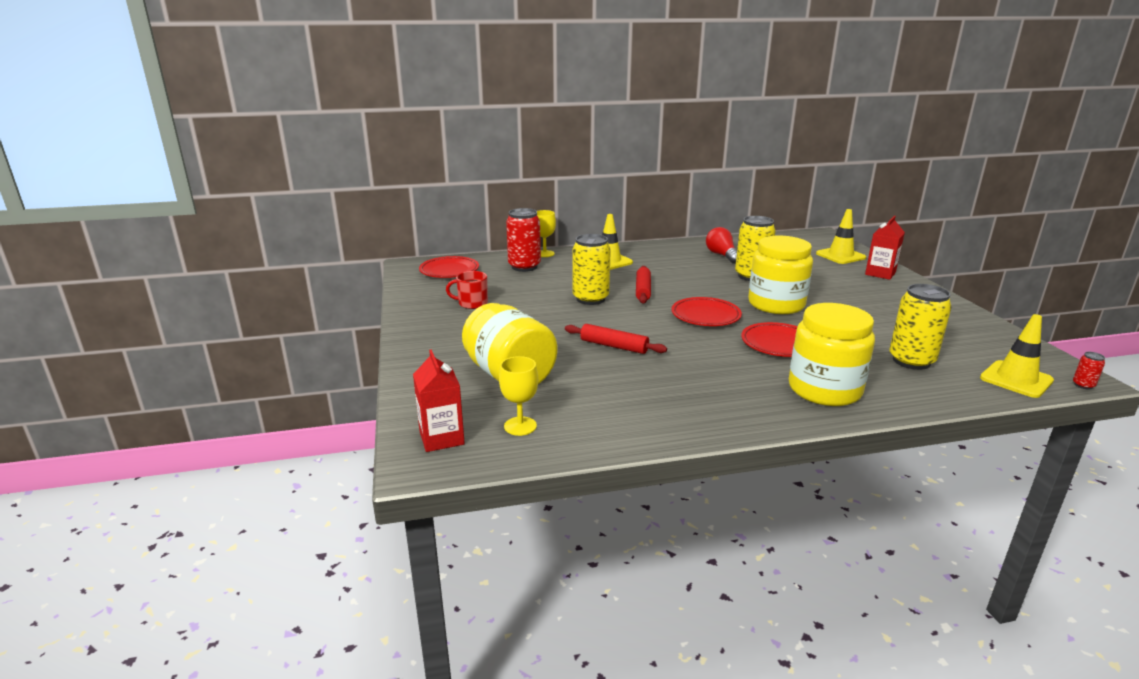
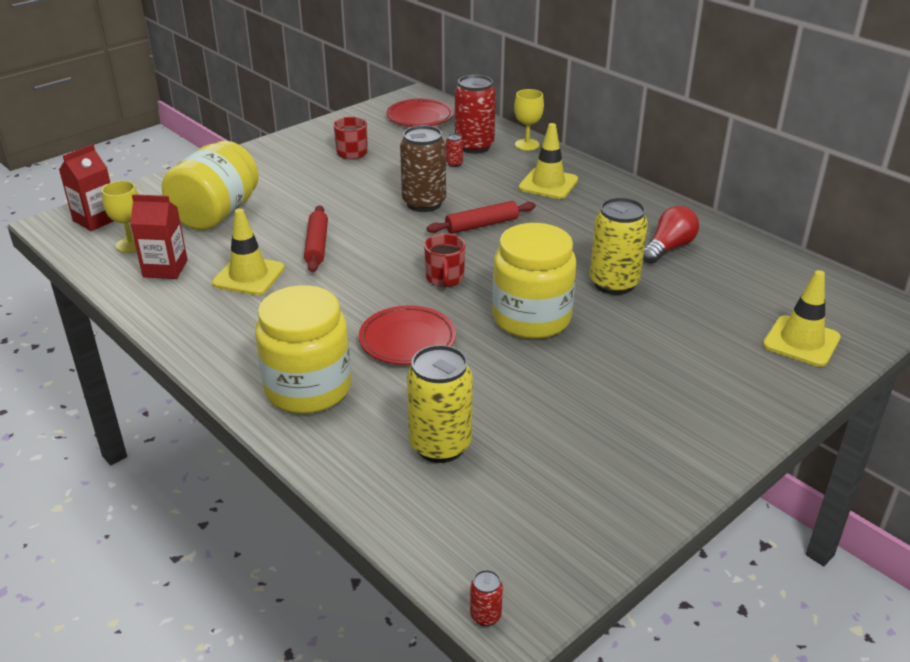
camera: 60 degrees right, 10 degrees up
yellow can [573,234,611,305] -> brown can [400,125,446,212]
red plate [672,297,742,326] -> red mug [424,234,466,287]
red carton [865,216,905,280] -> red carton moved to [130,194,188,279]
yellow traffic cone [980,314,1054,398] -> yellow traffic cone moved to [212,209,285,295]
none -> red can [446,134,463,167]

